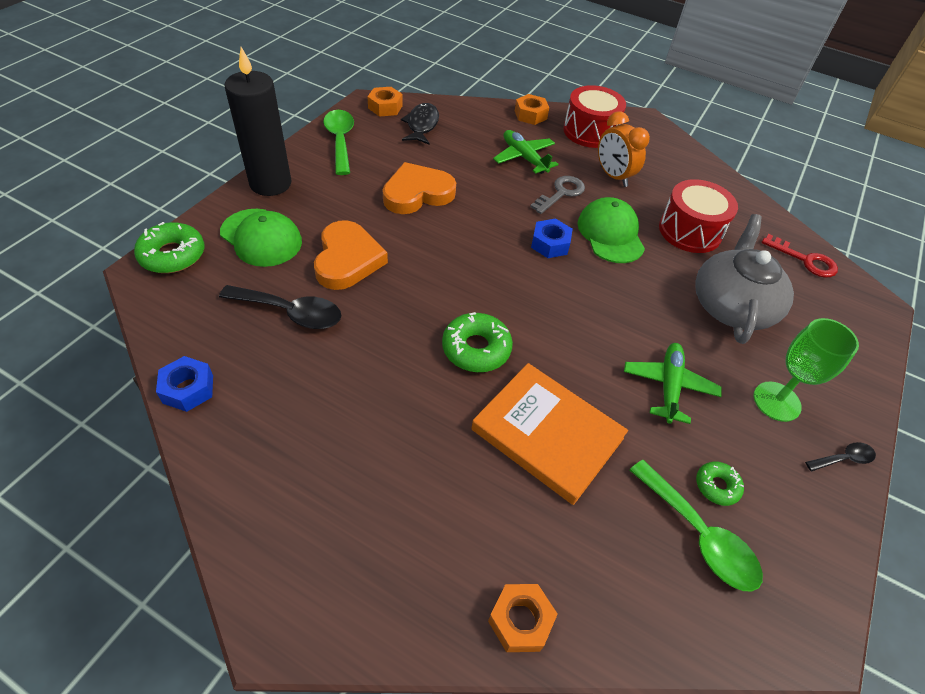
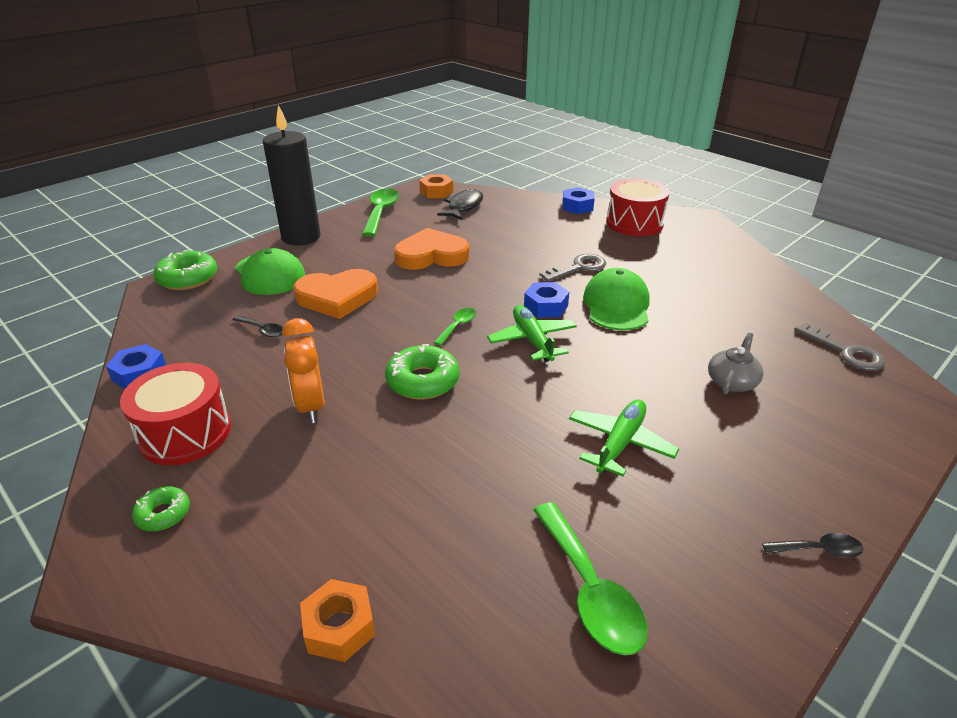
camera: 20 degrees right, 15 degrees down
black spoon [219,285,341,329] -> black spoon [233,315,283,338], size x0.53
orange heart [314,220,388,290] -> orange heart turned 60 degrees clockwise [293,269,378,319]
orange book [471,363,628,505] -> none
green plane [493,130,558,174] -> green plane moved to [487,305,577,362]
orange nut [515,94,549,125] -> blue nut [562,187,595,214]
orange clock [598,111,650,187] -> orange clock moved to [282,318,325,423]
red drum [659,179,738,253] -> red drum moved to [120,363,231,465]
grey teapot [695,214,794,344] -> grey teapot [708,333,764,395], size x0.50
green donut [696,462,744,506] -> green donut moved to [132,486,190,531]
green goblet [754,318,859,422] -> none
red key [761,234,838,278] -> grey key [794,322,885,371]
none -> green spoon [434,308,476,345]

